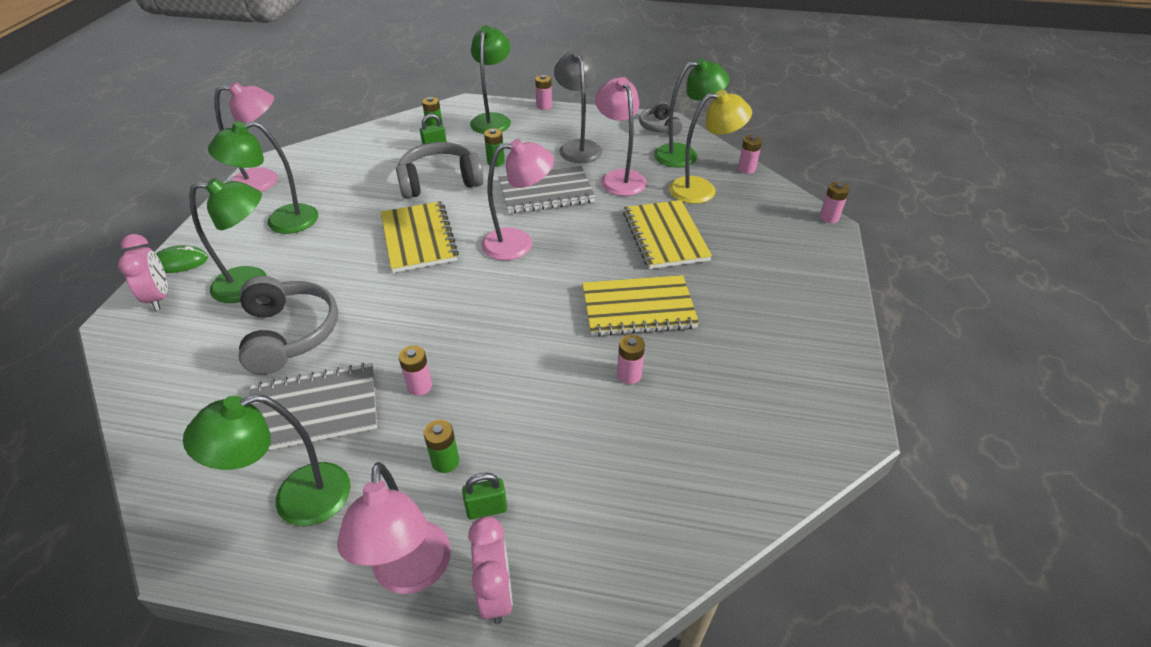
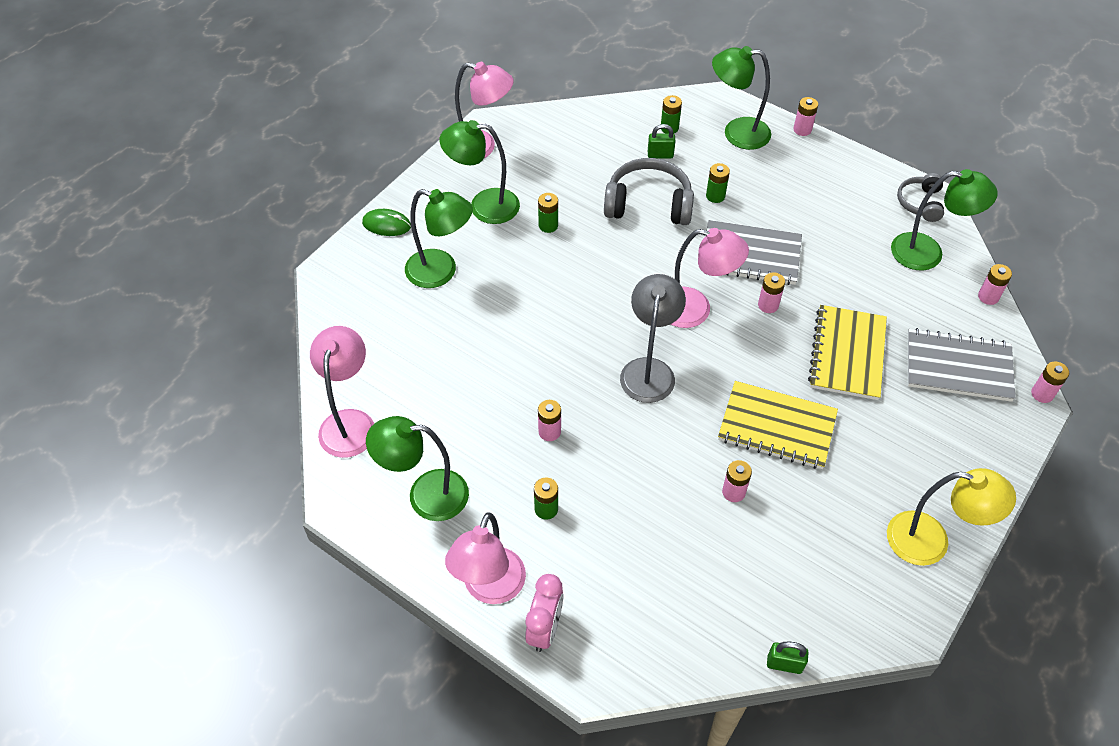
camera: 25 degrees right, 10 degrees up
pink clock [118,234,168,311] -> none
grey headphones [239,276,338,374] -> none
grey notebook [249,363,377,450] -> grey notebook moved to [908,328,1015,402]
yellow notebook [381,201,459,273] -> none
green padlock [462,473,507,520] -> green padlock moved to [767,642,809,674]
green lamp [470,25,511,134] -> green lamp turned 120 degrees counterclockwise [712,46,771,150]
grey lamp [554,50,602,163] -> grey lamp moved to [620,274,686,403]
pink lamp [595,77,647,196] -> pink lamp moved to [310,326,374,458]
yellow lamp [669,90,752,204] -> yellow lamp moved to [887,468,1016,566]
none -> green battery [538,193,558,233]
none -> pink battery [758,272,785,313]

